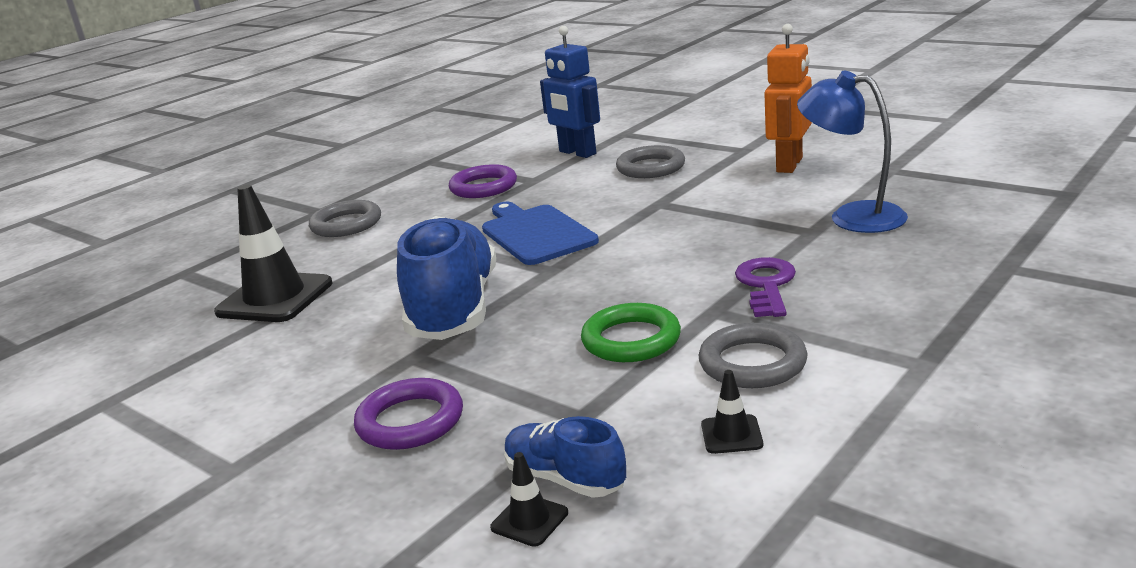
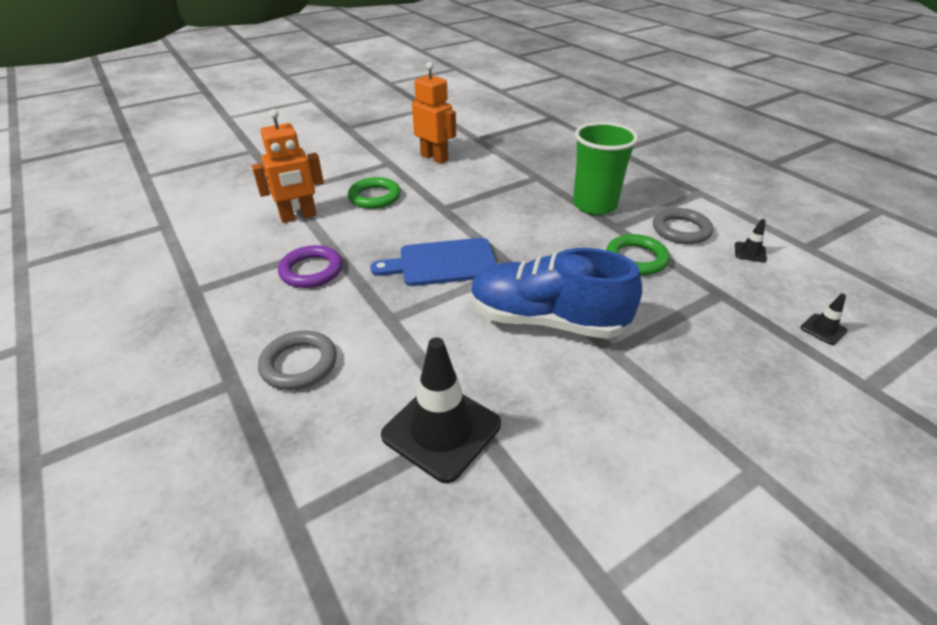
camera: 75 degrees left, 15 degrees up
purple ring [354,378,463,450] -> none
blue shoe [504,416,626,498] -> none
blue robot [540,26,600,158] -> orange robot [252,109,324,223]
grey ring [616,145,685,178] -> green ring [348,177,401,209]
purple key [735,257,796,317] -> green cup [573,122,638,215]
blue lamp [797,71,908,233] -> none

